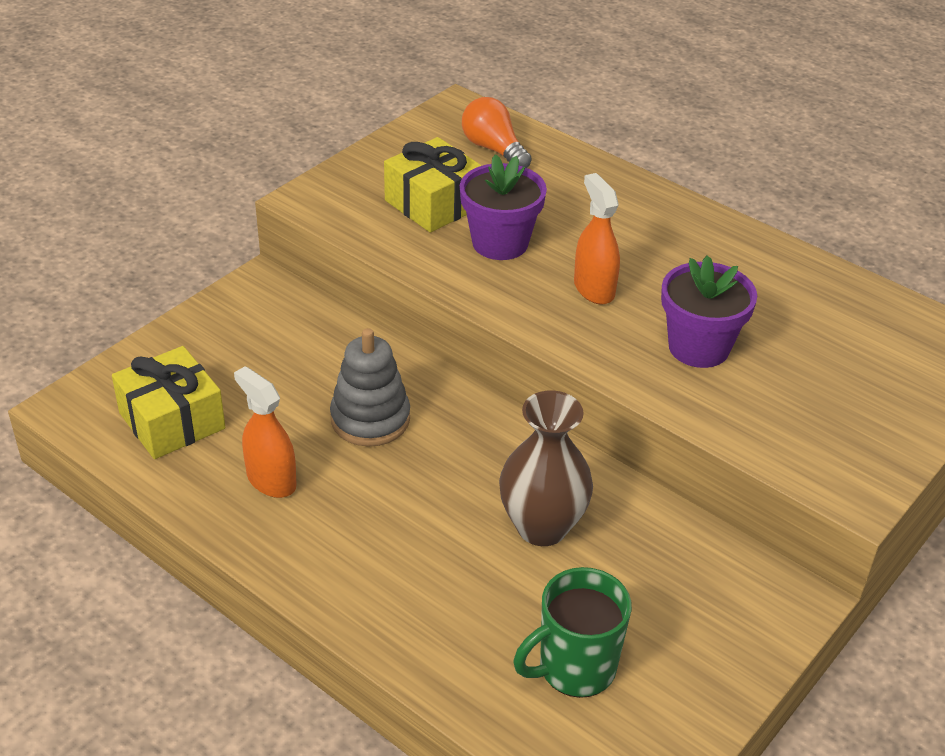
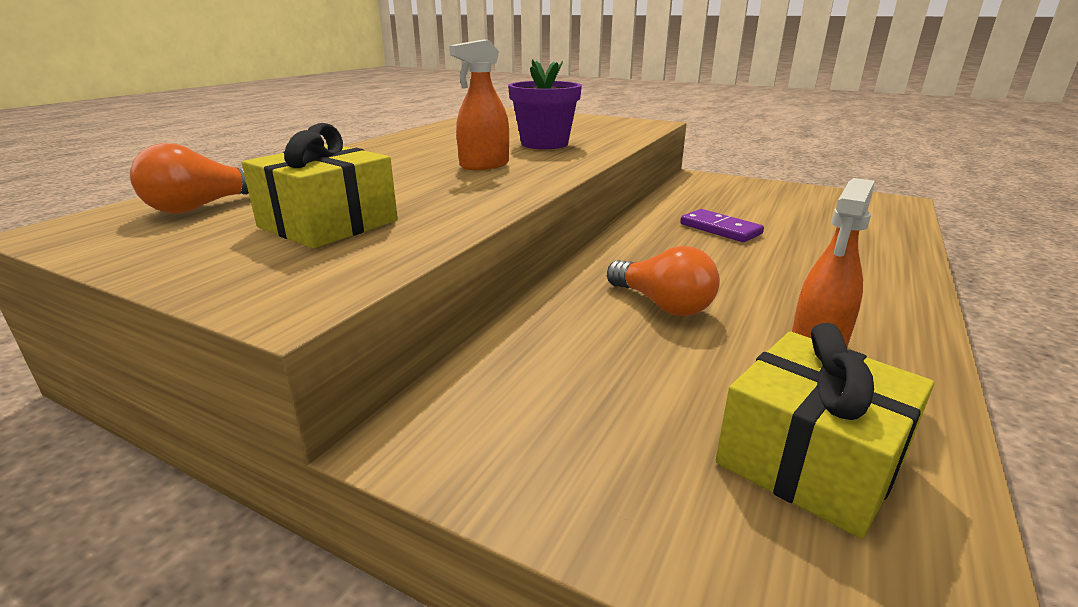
camera: 100 degrees left, 15 degrees down
grey stacking toy [330,328,410,447] -> orange light bulb [607,246,720,316]
purple flower pot [460,154,547,260] -> none
brown vase [499,390,593,546] -> purple domino [680,209,764,242]
green mug [513,567,632,698] -> none

